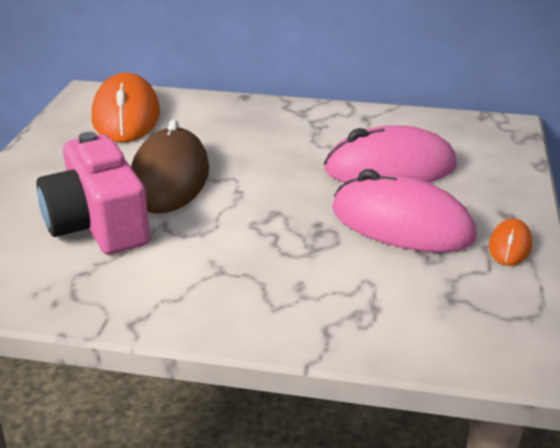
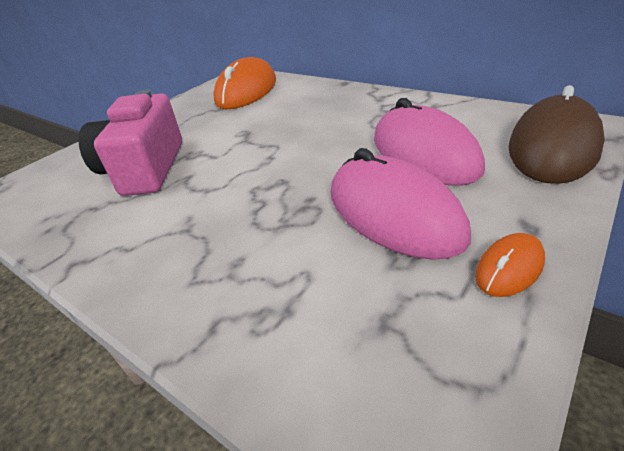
camera: 30 degrees right, 5 degrees up
brown mouse [131,119,209,213] -> brown mouse moved to [509,85,605,184]
pink mouse [324,125,457,183] -> pink mouse turned 45 degrees clockwise [374,98,485,186]

